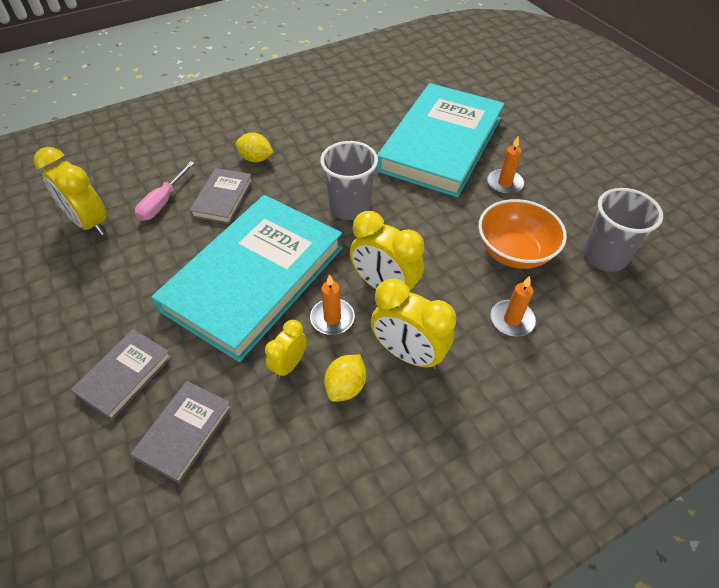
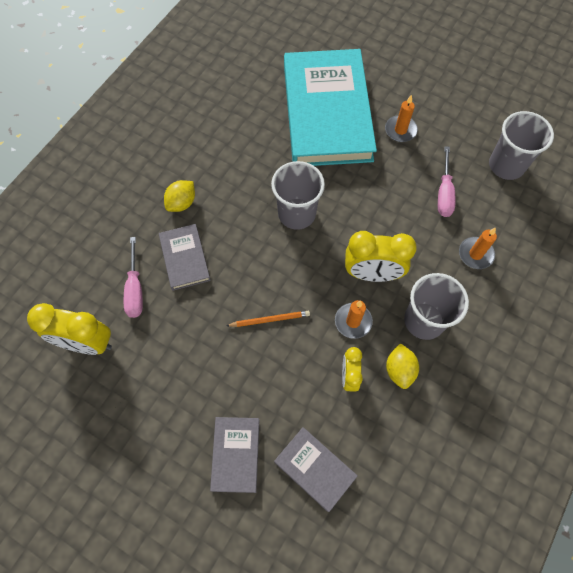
camera: 30 degrees left, 15 degrees up
grey book [131,381,232,484] -> grey book turned 45 degrees counterclockwise [274,427,358,512]
turquoise book [151,195,343,362] -> orange pencil [226,310,310,327]
yellow lemon [236,132,273,162] -> yellow lemon turned 45 degrees counterclockwise [164,180,195,212]
yellow clock [371,278,456,369] -> grey cup [404,273,469,340]
orange bowl [478,199,567,269] -> pink screwdriver [438,146,455,217]

